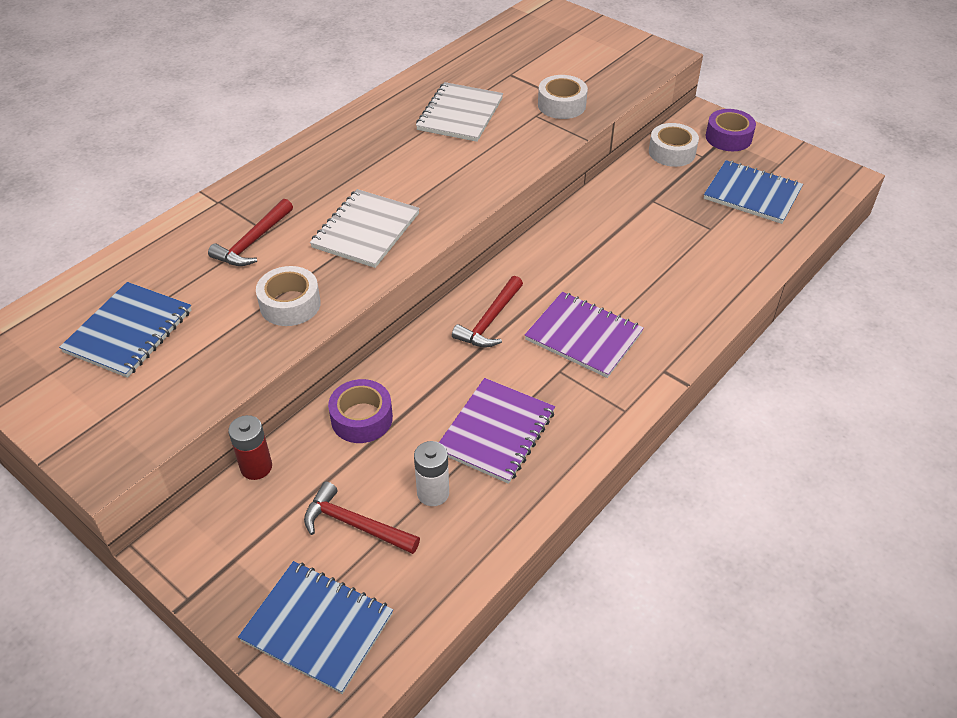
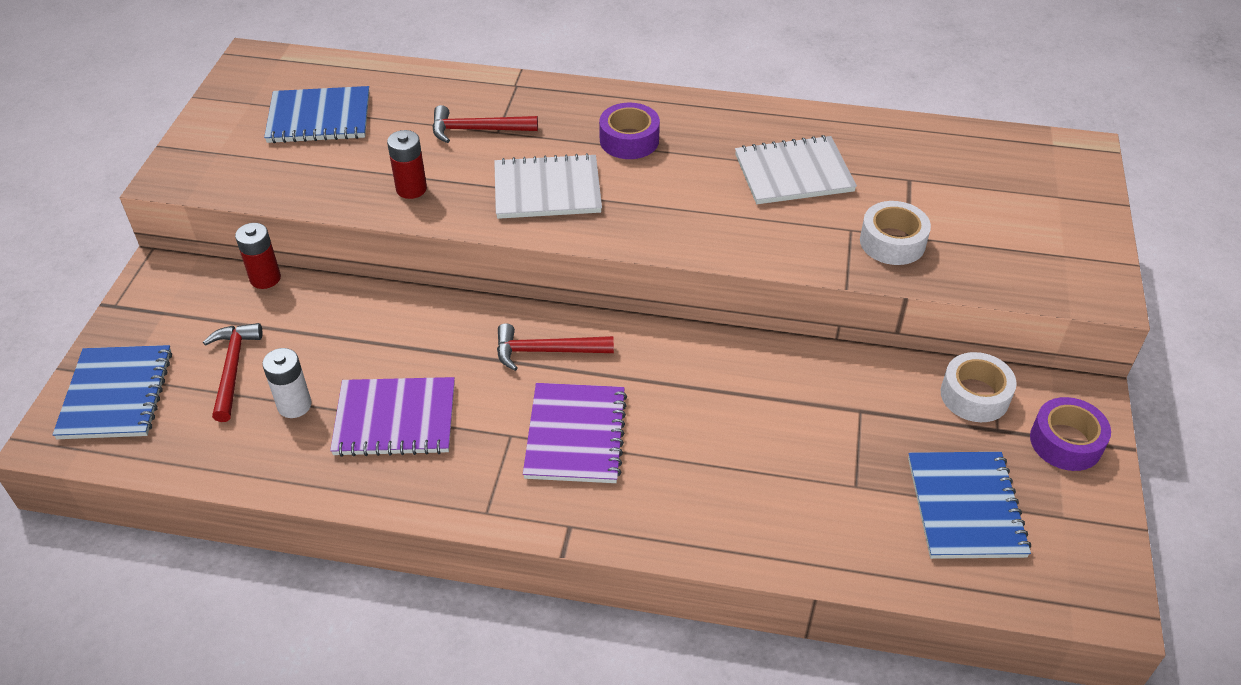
camera: 60 degrees right, 0 degrees up
white tape [256,266,321,326] -> red battery [387,130,427,199]
purple tape [328,379,393,443] -> purple tape moved to [599,103,660,159]

